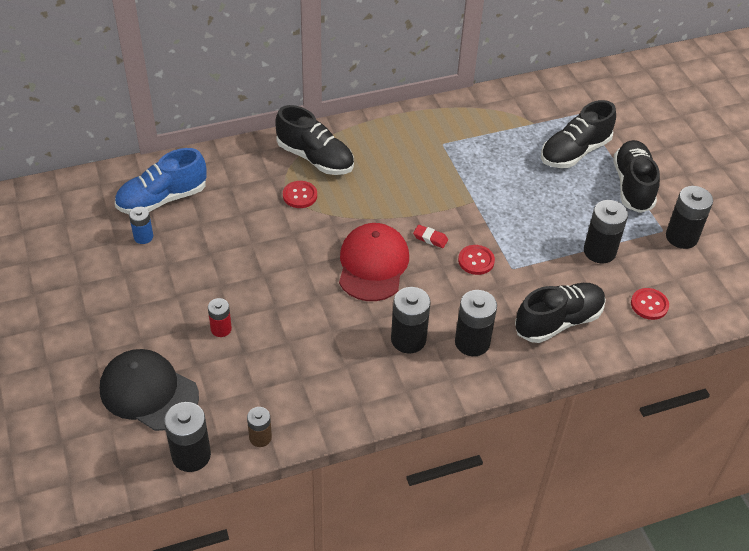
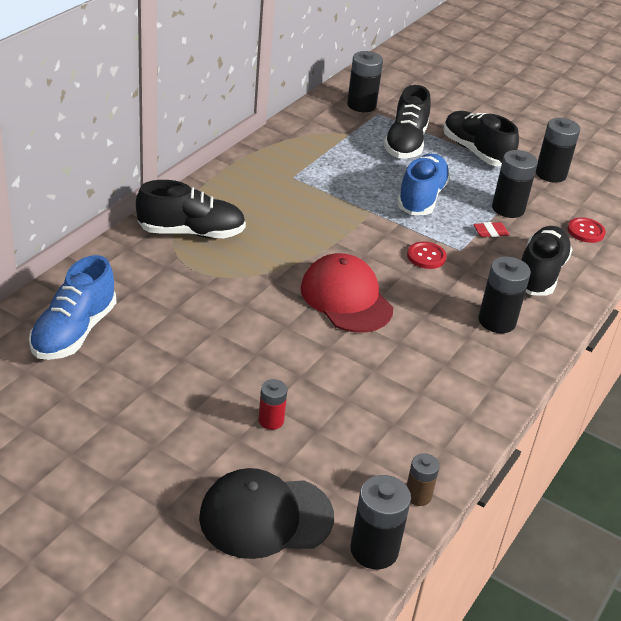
camera: 40 degrees left, 10 degrees down
blue battery [129,207,153,244] -> none
red button [283,181,317,208] -> none
black battery [391,287,431,354] -> black battery moved to [347,51,383,112]
red eraser [413,225,448,248] -> red eraser moved to [473,222,509,237]
none -> blue shoe [397,154,451,215]

